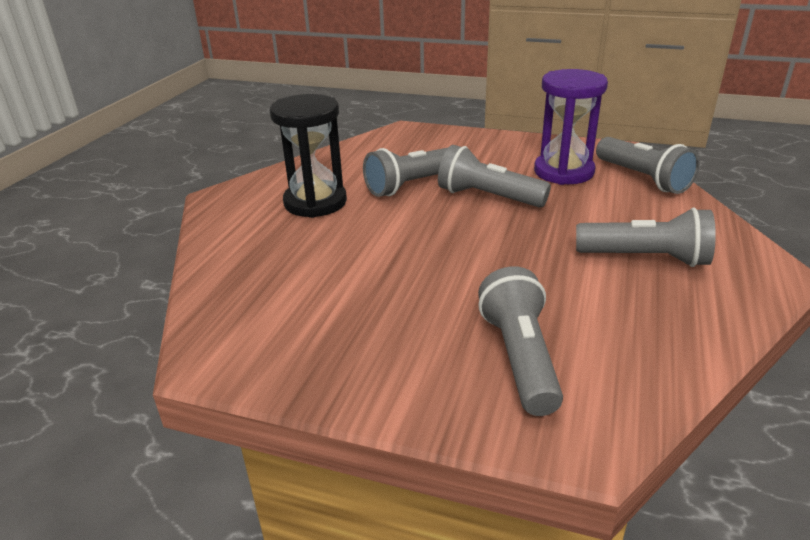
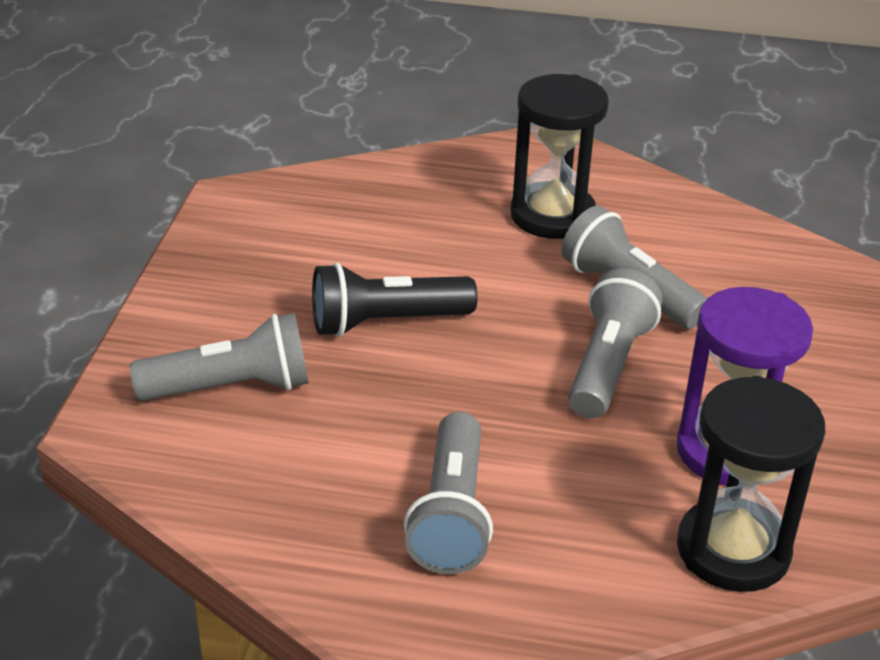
camera: 80 degrees right, 5 degrees up
grey flashlight [596,137,700,194] -> black hourglass [677,376,825,592]
none -> black flashlight [312,263,478,337]

